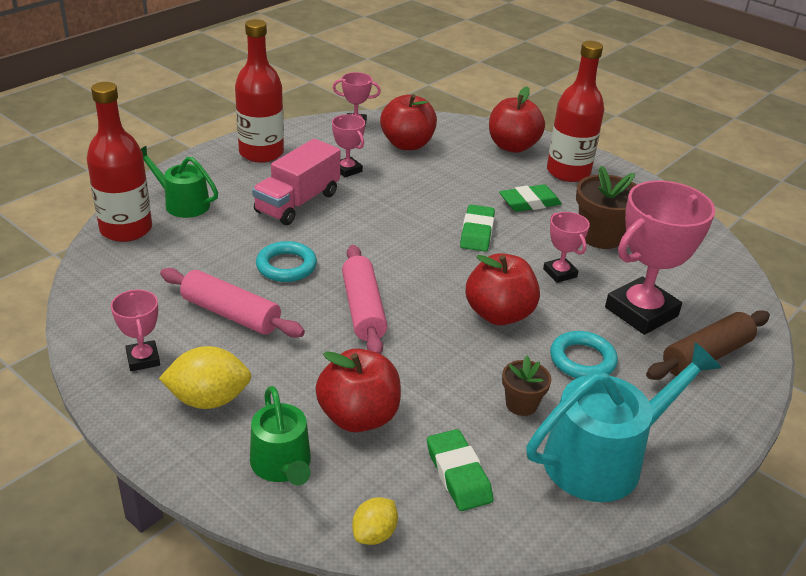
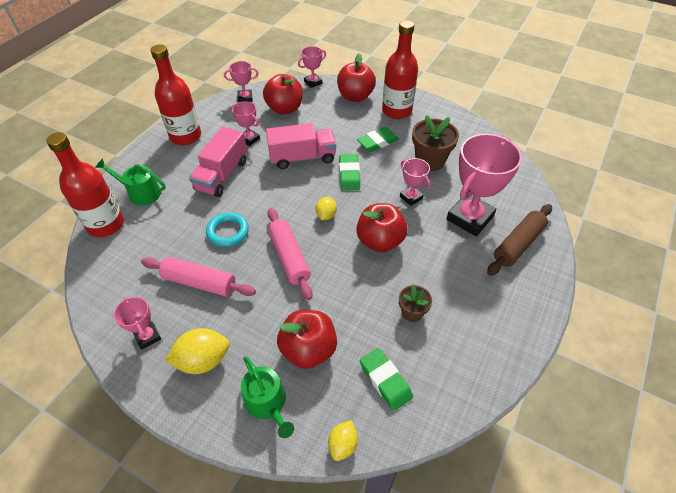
camera: 10 degrees left, 15 degrees up
turquoise watering can [526,342,721,502] -> none
turquoise ring [550,331,618,378] -> none
none -> pink truck [266,123,336,169]
none -> pink trophy [298,46,326,88]
none -> yellow lemon [315,197,337,220]

